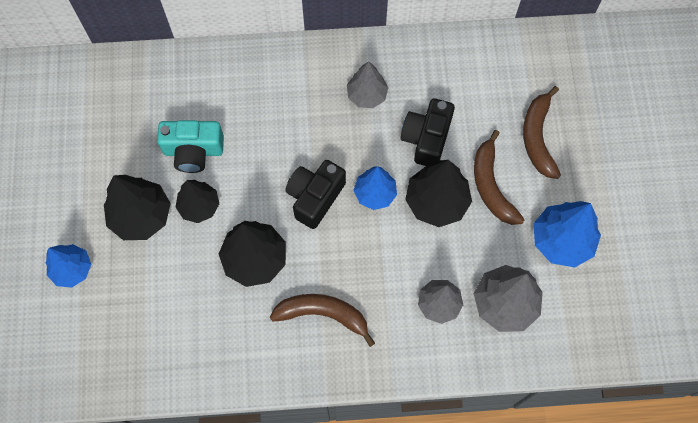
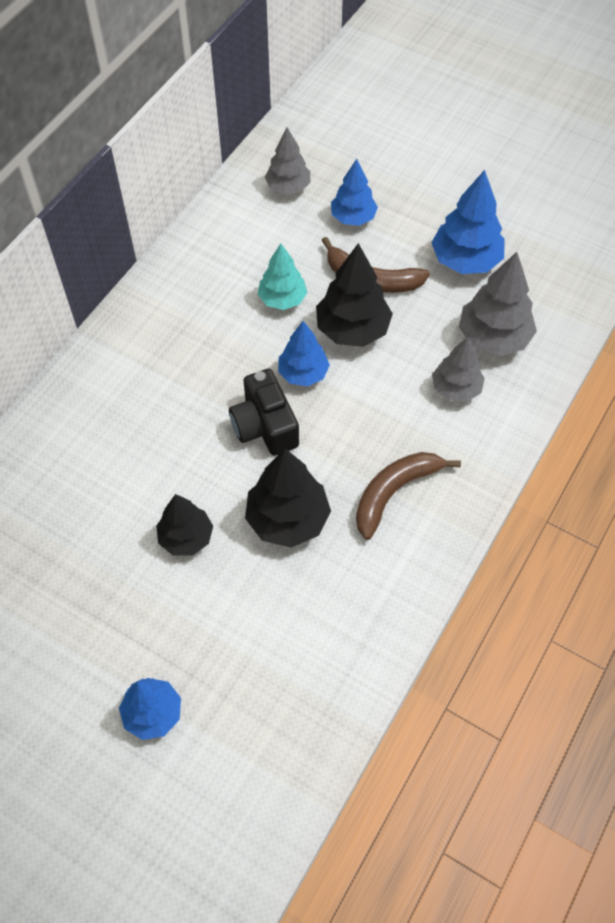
camera: 55 degrees left, 10 degrees down
black tree [104,175,171,240] -> none
turquoise camera [157,120,224,173] -> none
grey tree [347,61,388,108] -> grey tree moved to [265,128,311,194]
black camera [401,98,455,166] -> turquoise tree [258,243,307,310]
brown banana [523,86,561,179] -> blue tree [331,159,378,226]

